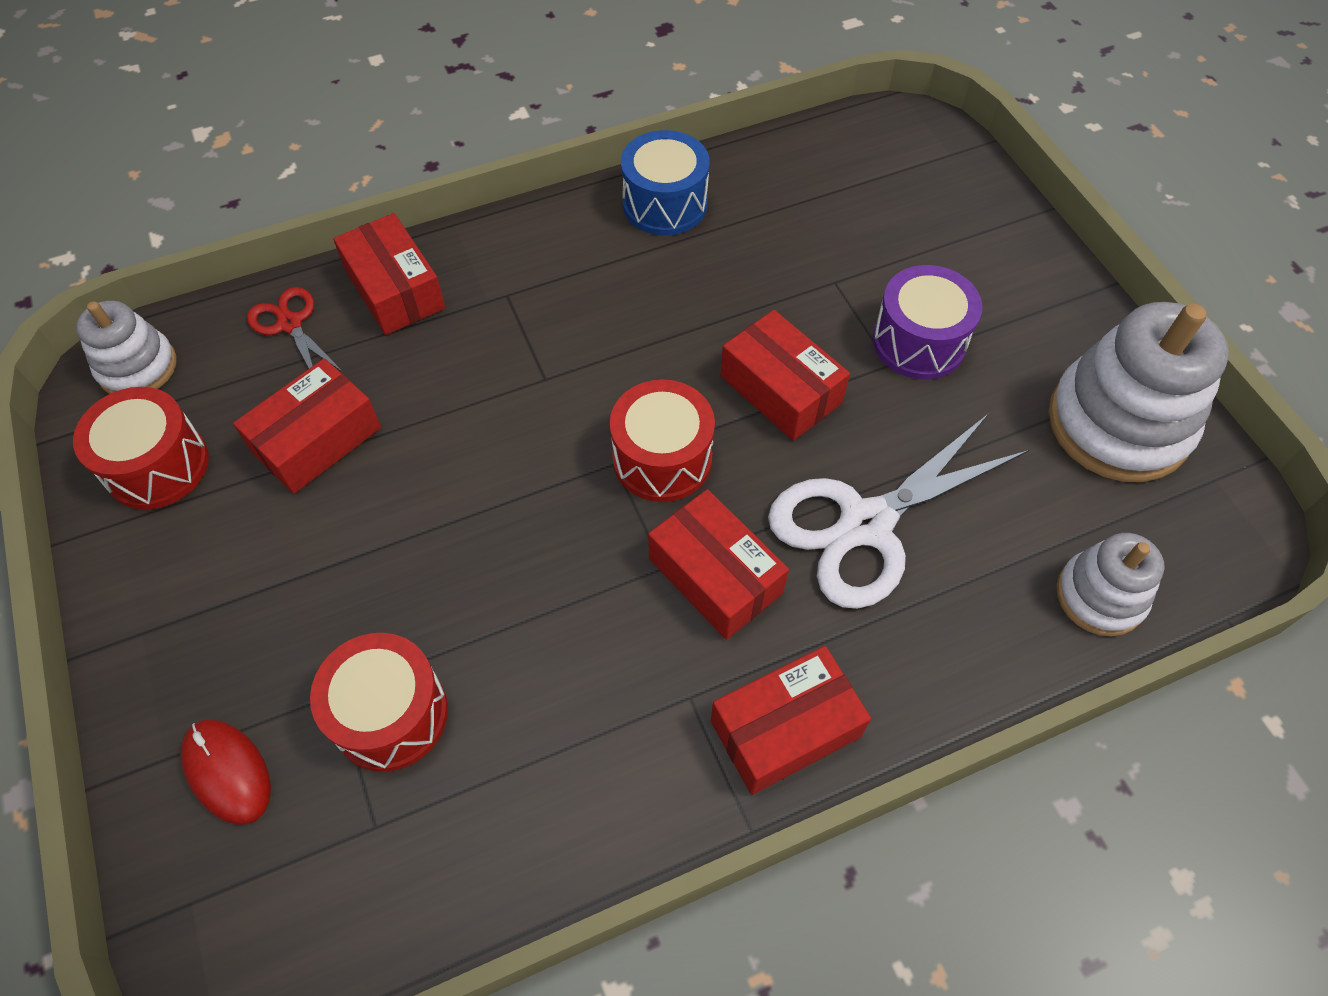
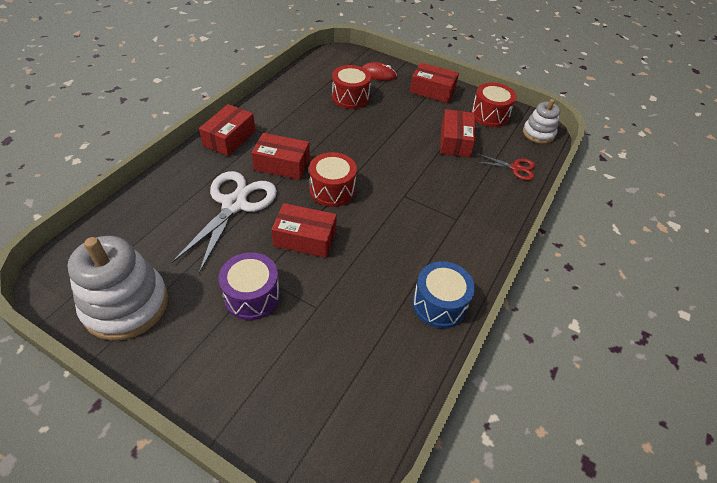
camera: 140 degrees right, 10 degrees down
red box [333,213,446,335] -> red box moved to [410,63,459,103]
white stacking toy [1056,533,1164,636] -> none

